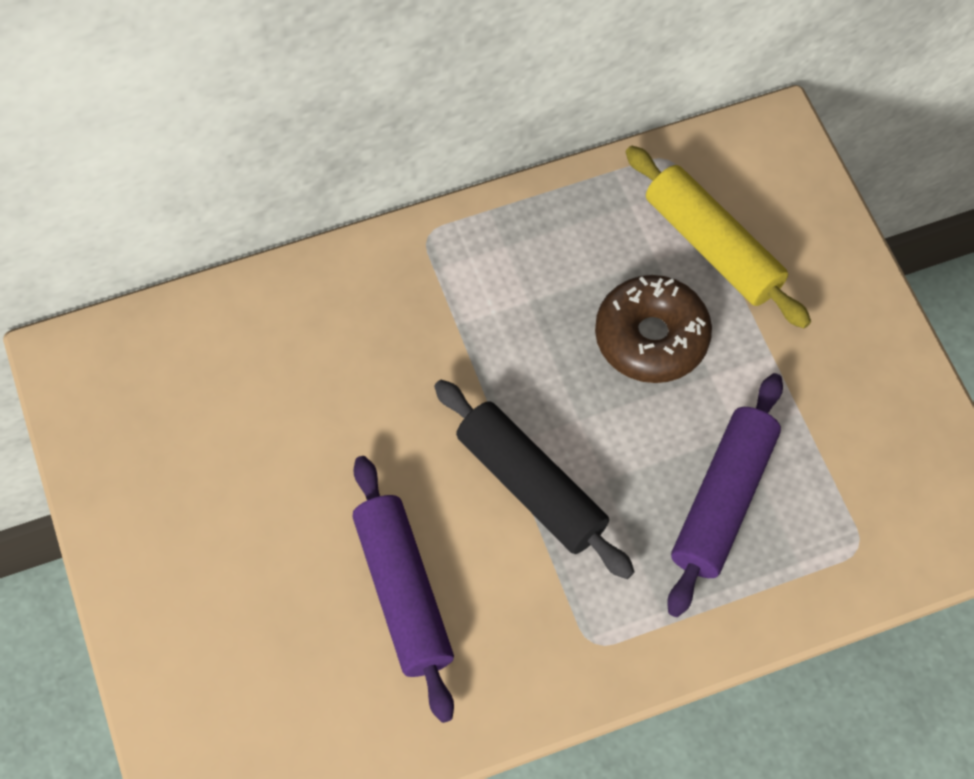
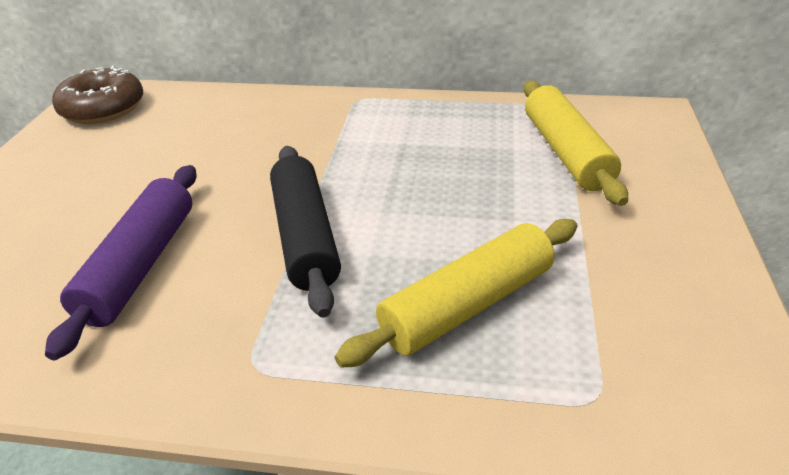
camera: 30 degrees right, 25 degrees down
brown donut [595,275,712,383] -> brown donut moved to [52,66,143,124]
purple rolling pin [667,373,783,617] -> yellow rolling pin [335,219,577,368]

